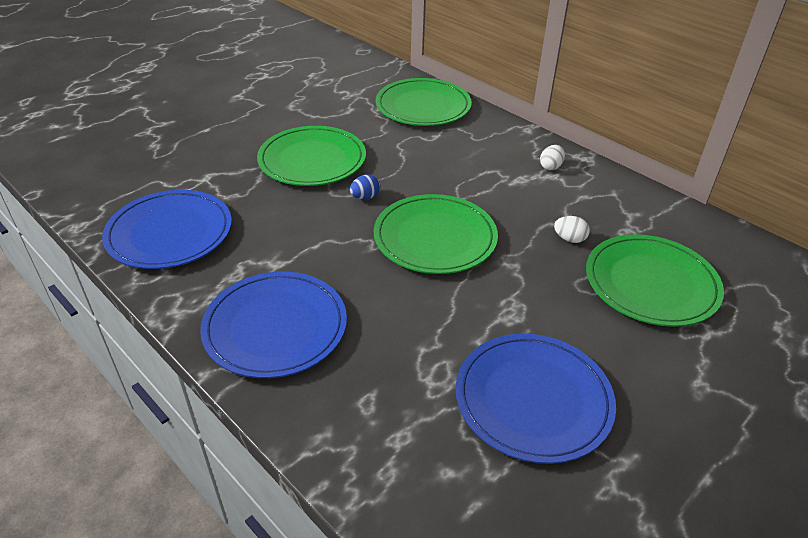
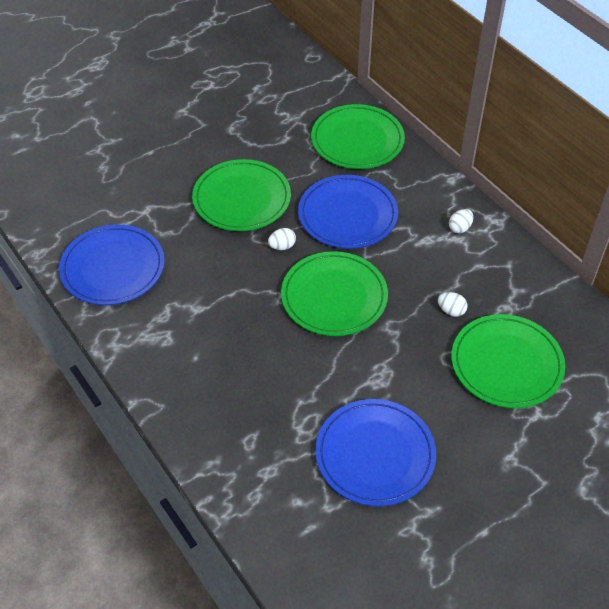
camera: 10 degrees right, 10 degrees up
blue plate [200,272,347,378] -> blue plate moved to [298,175,398,249]
blue egg [350,174,381,200] -> white egg [268,228,296,250]

